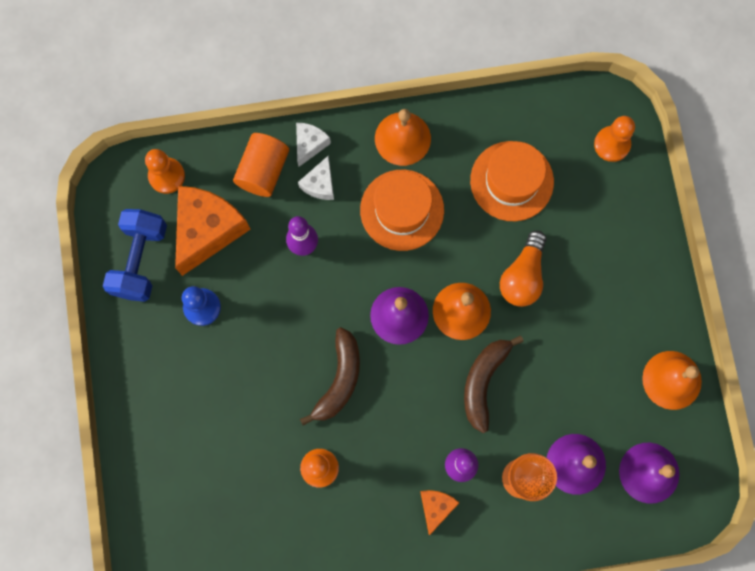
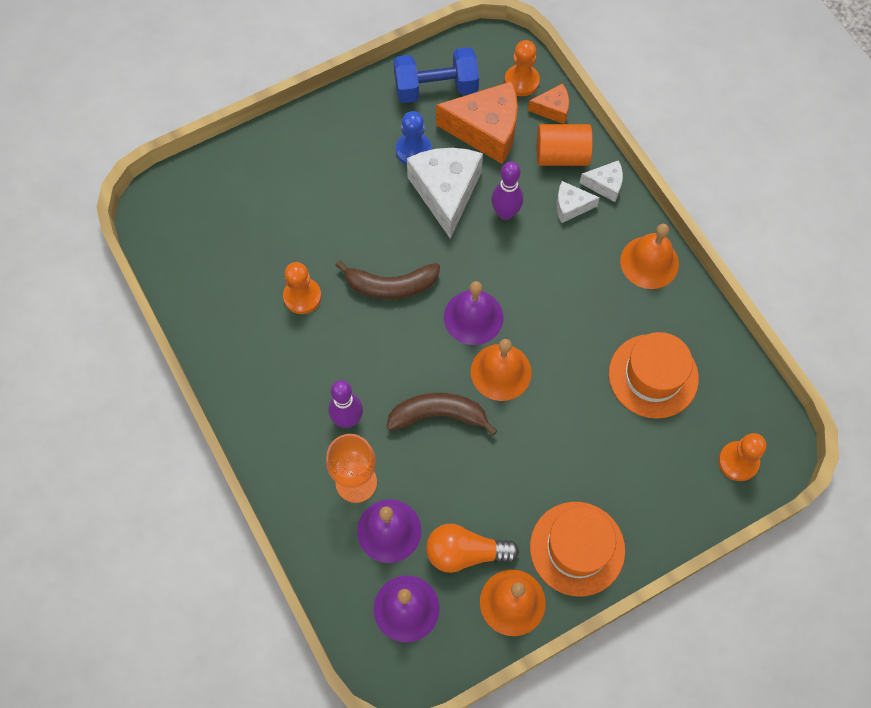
camera: 70 degrees right, 10 degrees down
orange hat [360,170,444,251] -> orange hat moved to [530,502,625,597]
orange cheese [420,490,459,535] -> orange cheese moved to [528,83,569,124]
orange light bulb [500,230,547,307] -> orange light bulb moved to [426,524,519,573]
none -> white cheese [407,148,483,239]

